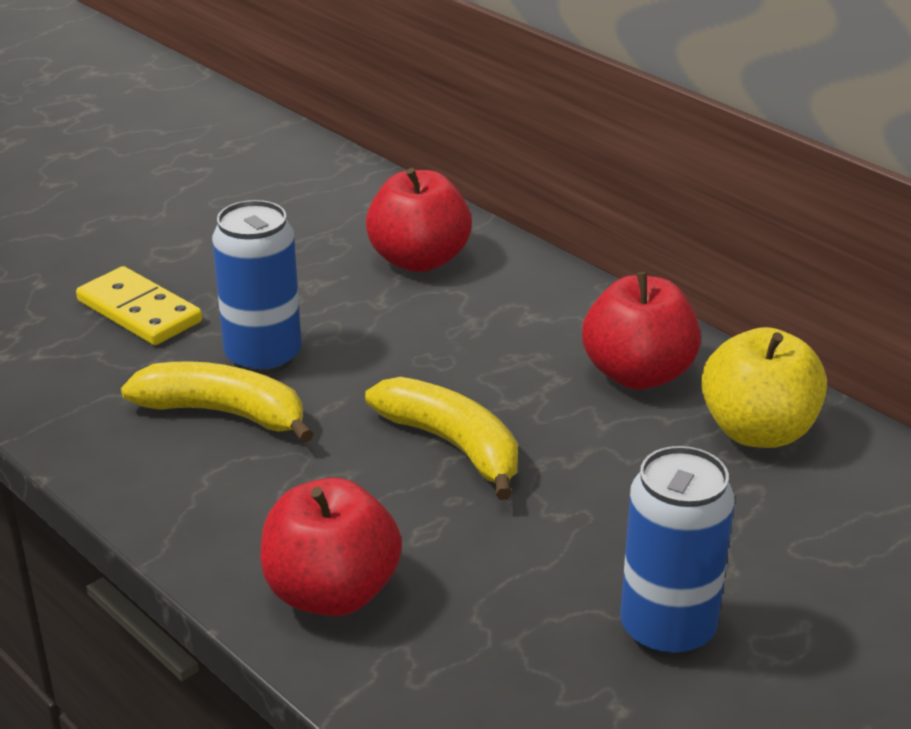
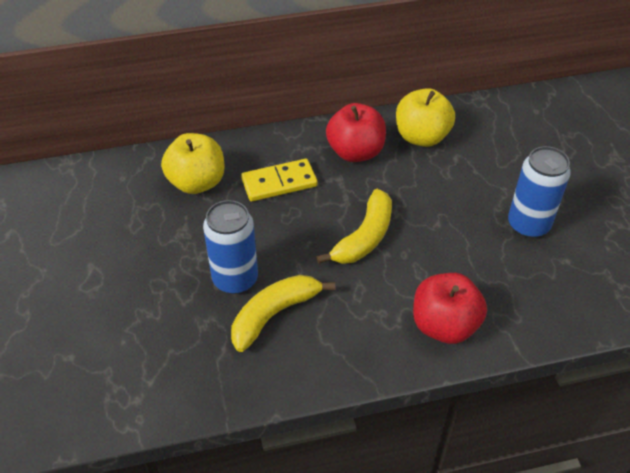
camera: 60 degrees left, 15 degrees up
yellow domino [76,266,202,345] -> yellow domino moved to [241,159,318,201]
yellow banana [365,377,518,500] -> yellow banana turned 135 degrees clockwise [317,189,392,264]
red apple [366,168,472,272] -> yellow apple [161,133,225,194]

